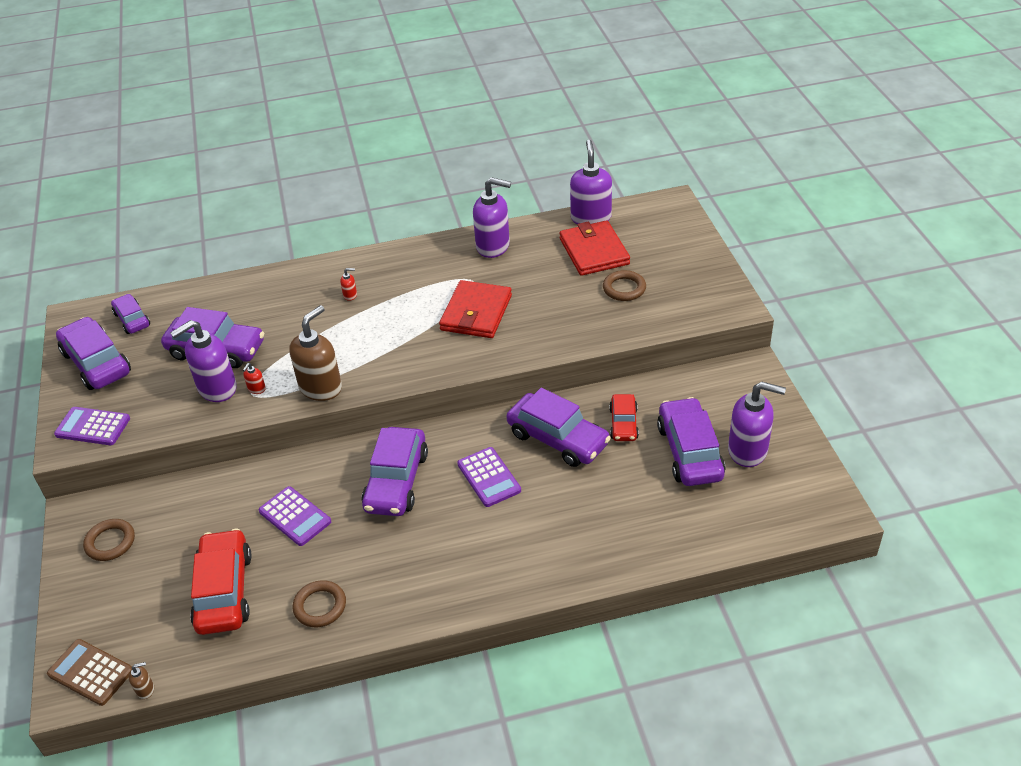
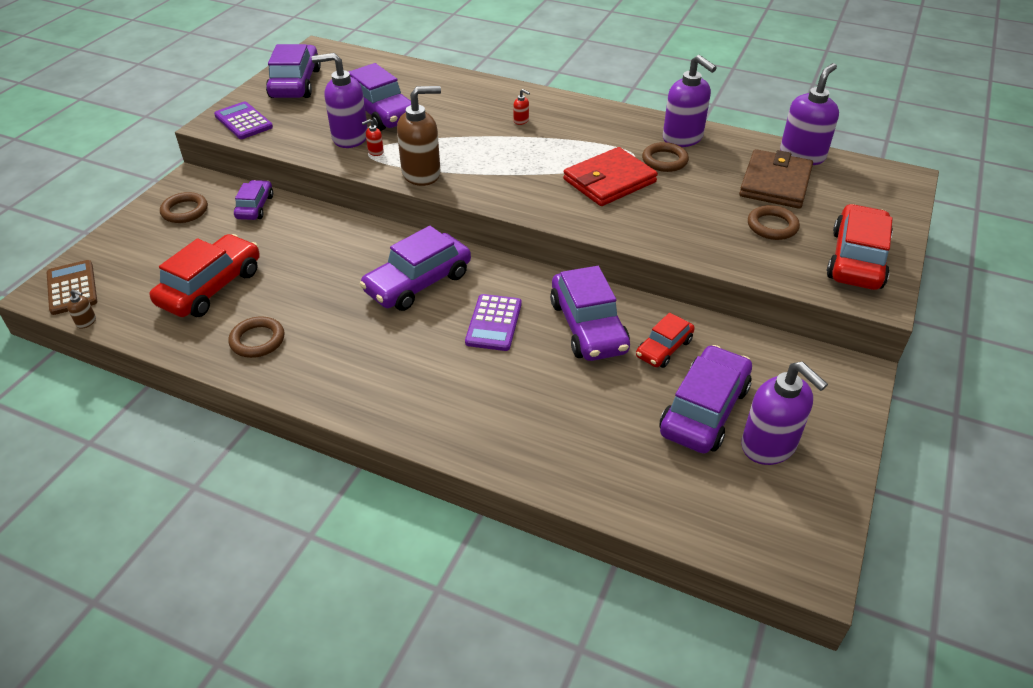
camera: 35 degrees right, 0 degrees up
purple car [111,294,150,334] -> purple car moved to [234,180,273,220]
purple calculator [259,486,331,546] -> none
red wallet [559,220,630,276] -> brown wallet [739,149,813,209]
none -> brown ring [642,142,689,172]
none -> red car [827,204,893,290]

